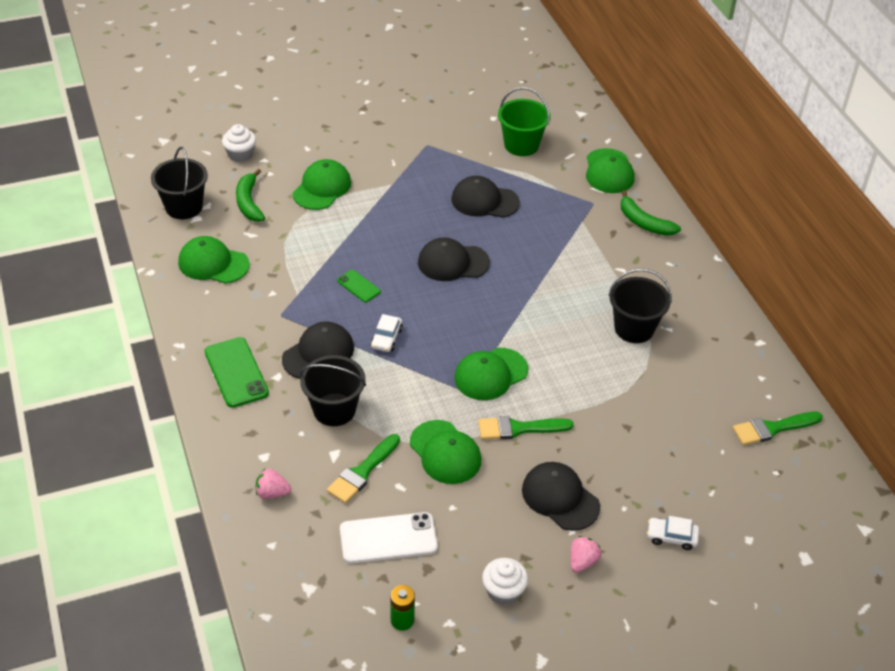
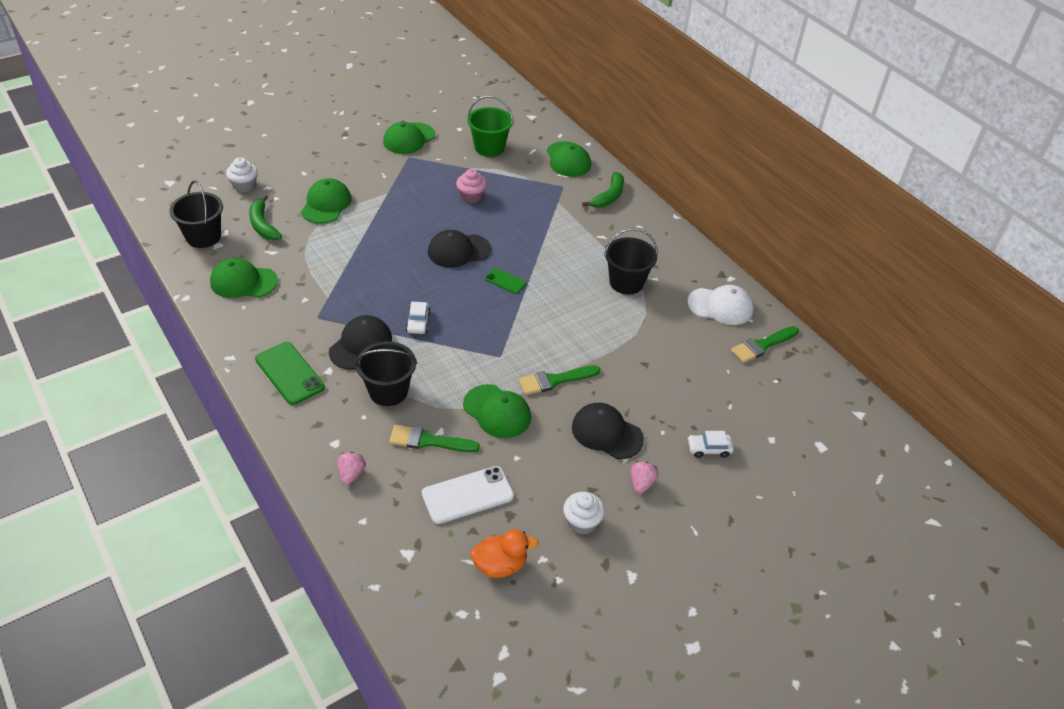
camera: 15 degrees left, 0 degrees up
pink strawberry [256,469,291,499] -> pink strawberry turned 105 degrees clockwise [337,452,366,485]
green brush [327,434,400,503] -> green brush turned 75 degrees clockwise [389,425,480,452]
green phone [337,270,381,302] -> green phone moved to [485,268,526,294]
green battery [390,585,415,631] -> orange duck [470,529,538,578]
black cap [451,176,520,218] -> pink cupcake [456,169,487,203]
green cap [454,348,528,400] -> green cap moved to [383,122,435,154]
green banana [621,190,681,236] -> green banana turned 90 degrees counterclockwise [582,172,624,208]
none -> white cap [687,285,754,325]

